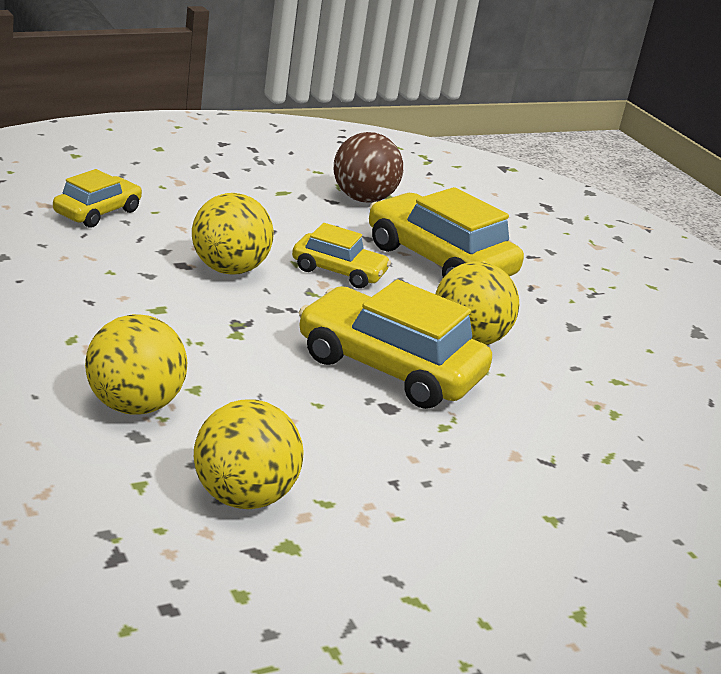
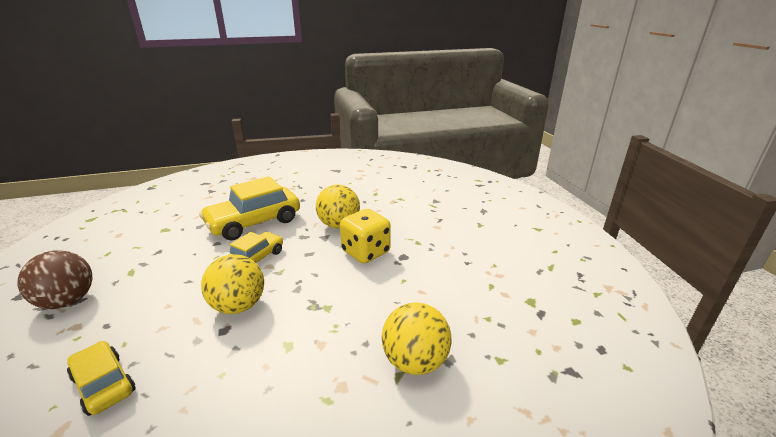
camera: 75 degrees left, 0 degrees up
yellow ball [194,399,304,509] -> none
yellow car [299,279,492,409] -> yellow dice [340,209,391,263]
brown ball [334,132,403,203] -> brown ball moved to [18,250,92,309]

